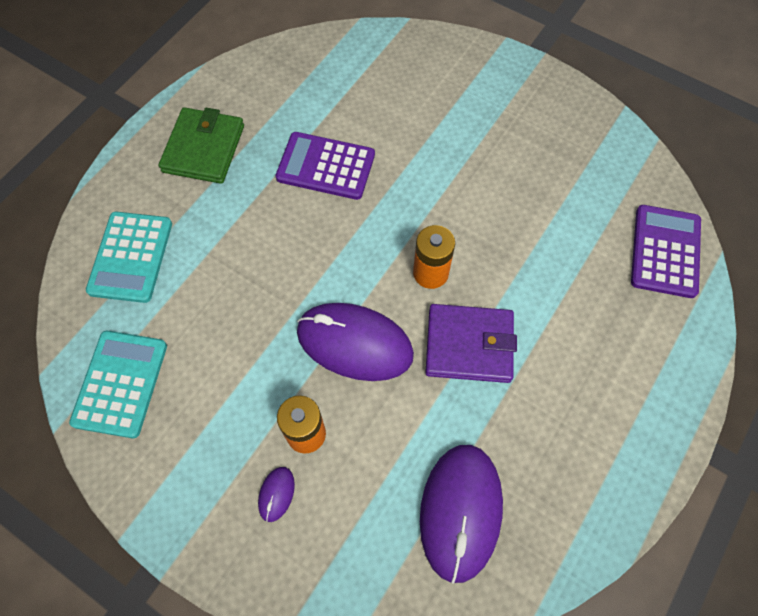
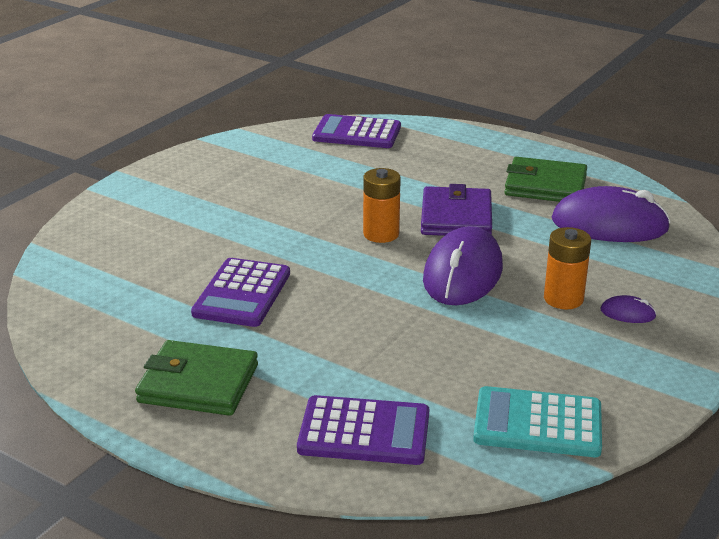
camera: 90 degrees left, 35 degrees down
turquoise calculator [86,212,172,303] -> purple calculator [297,395,429,465]
none -> green wallet [504,157,587,202]

